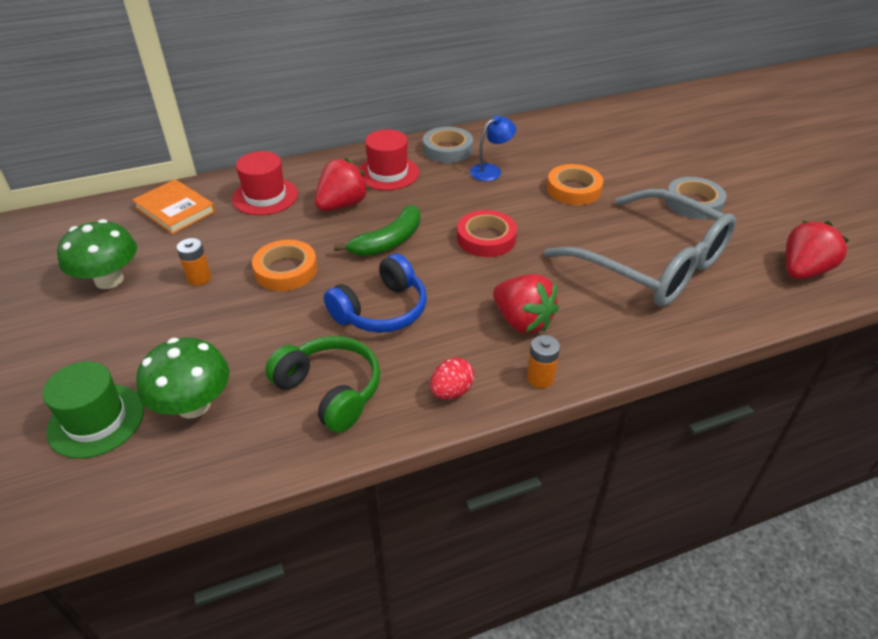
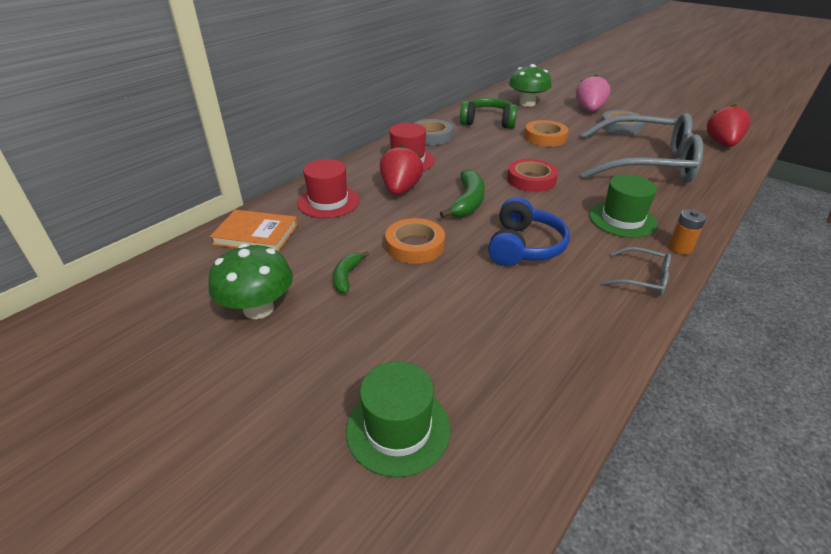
camera: 30 degrees left, 5 degrees down
green mushroom [136,337,230,419] -> green mushroom moved to [509,64,552,107]
orange battery [177,238,211,286] -> green banana [333,252,369,293]
green headphones [265,336,380,433] -> green headphones moved to [460,98,517,129]
red egg [430,358,474,400] -> grey glasses [602,247,671,296]
blue lamp [470,115,516,181] -> none
red strawberry [493,274,559,334] -> green hat [589,175,658,238]
none -> pink strawberry [576,74,610,111]

